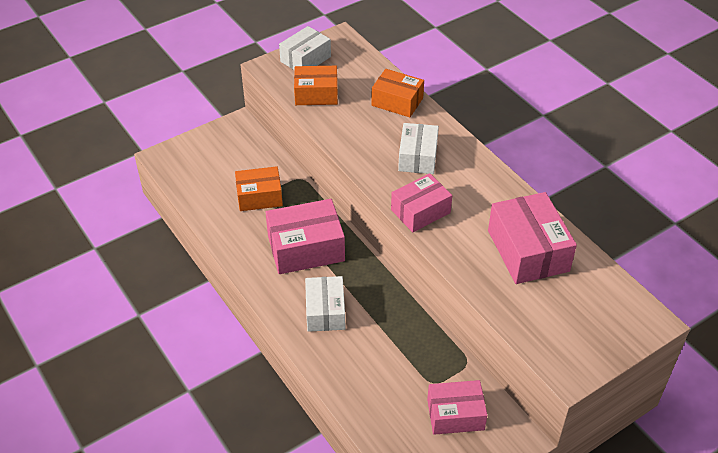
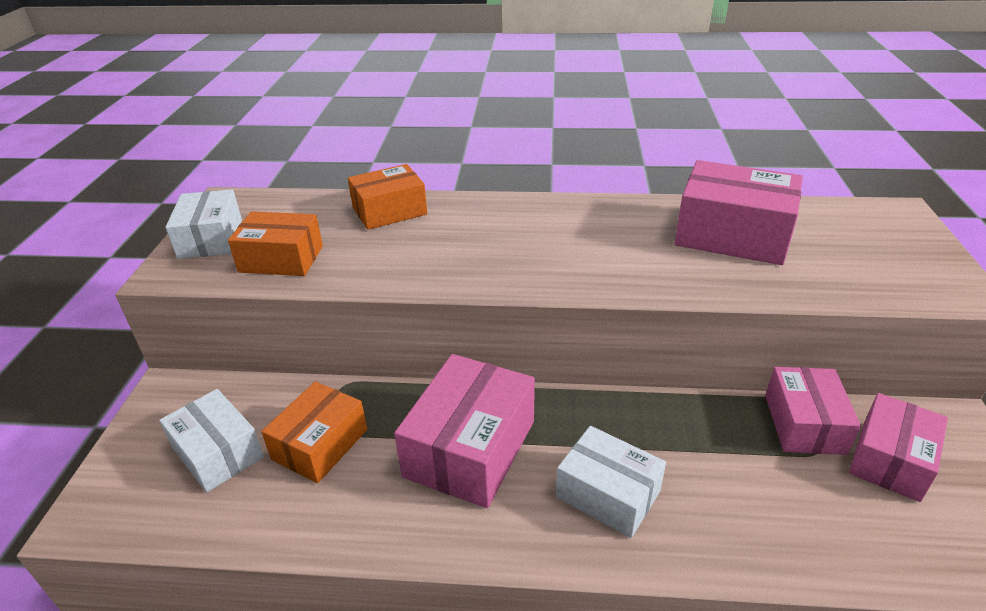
camera: 50 degrees left, 10 degrees down
orange box [294,66,338,105] -> orange box turned 60 degrees clockwise [228,211,323,276]
pink box [391,173,452,232] -> pink box moved to [765,367,861,455]
white box [398,123,439,174] -> white box moved to [159,389,264,493]

